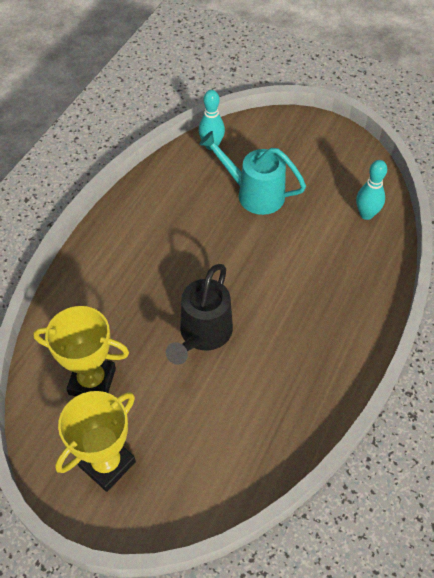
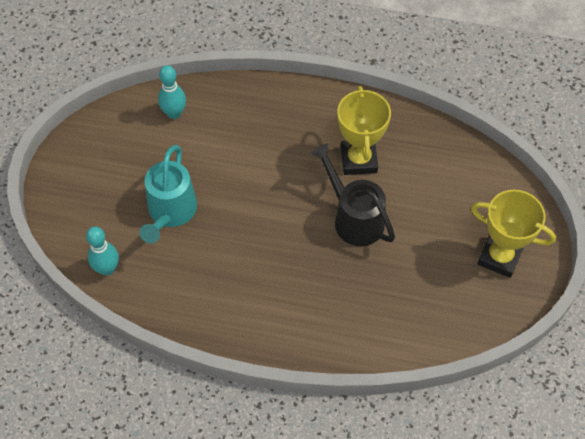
camera: 105 degrees left, 5 degrees up
yellow trophy [33,306,129,396] -> yellow trophy moved to [337,86,391,175]
black watering can [166,264,233,365] -> black watering can turned 135 degrees counterclockwise [311,144,395,246]

